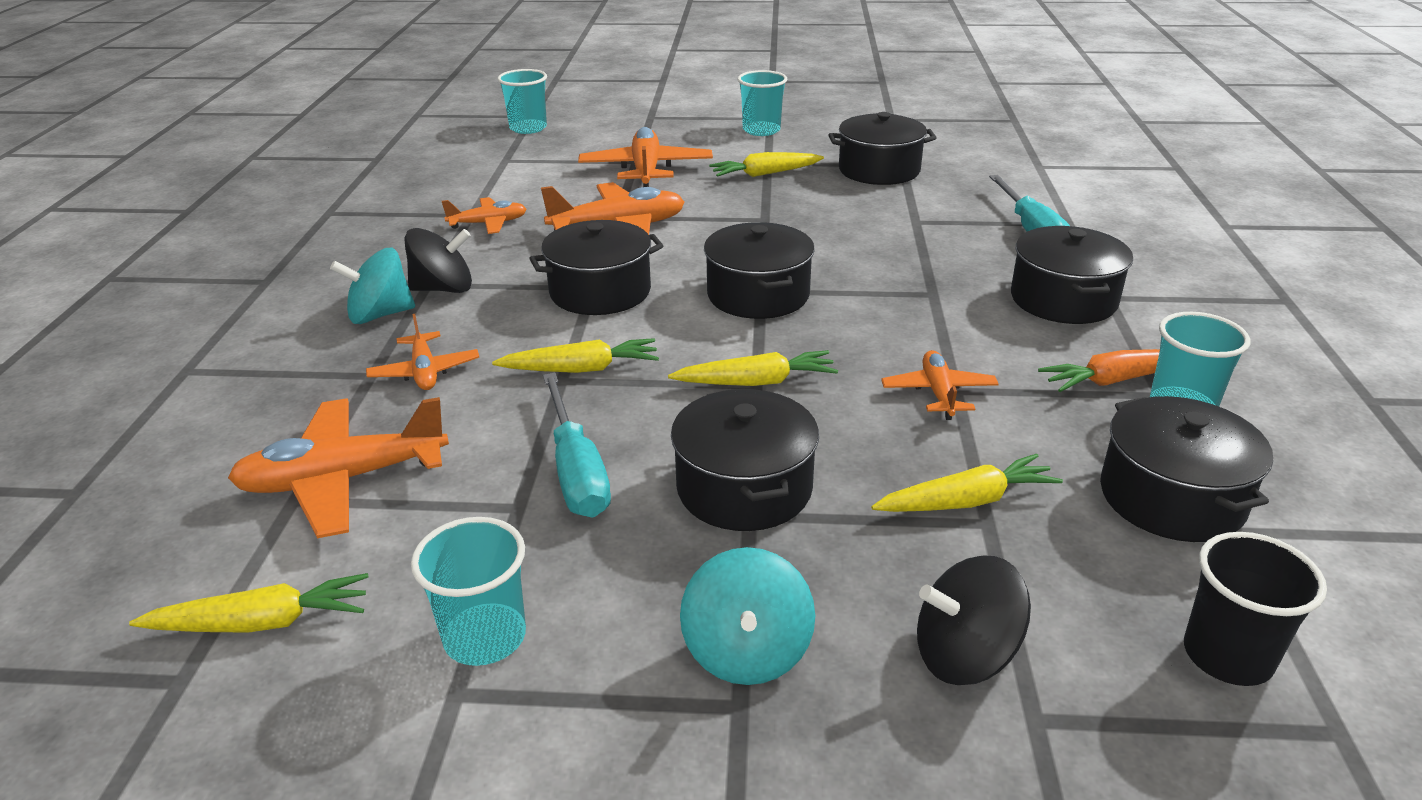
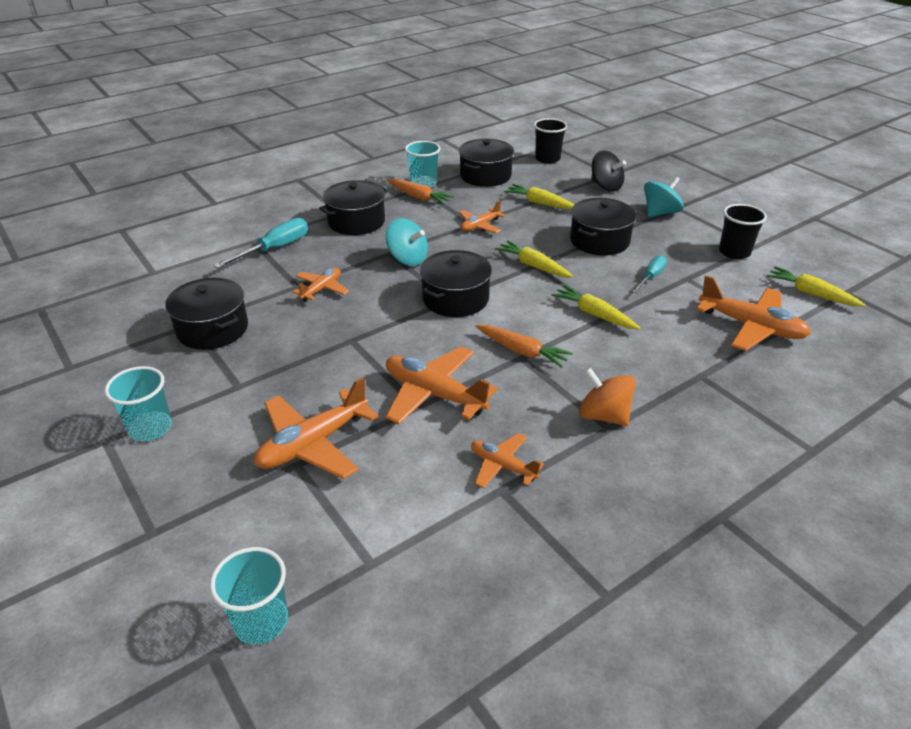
camera: 130 degrees left, 5 degrees up
turquoise spinning top [330,248,415,324] -> turquoise spinning top moved to [386,218,428,266]
orange plane [366,314,479,390] -> orange plane moved to [293,268,349,302]
black spinning top [404,228,472,293] -> orange spinning top [579,368,636,426]
turquoise cup [411,517,526,666] -> black cup [719,204,767,259]
black pot [529,220,663,315] -> orange carrot [476,325,573,368]
turquoise screwdriver [543,373,611,518] -> turquoise screwdriver [632,255,667,293], size x0.63
yellow carrot [709,152,824,177] -> none

